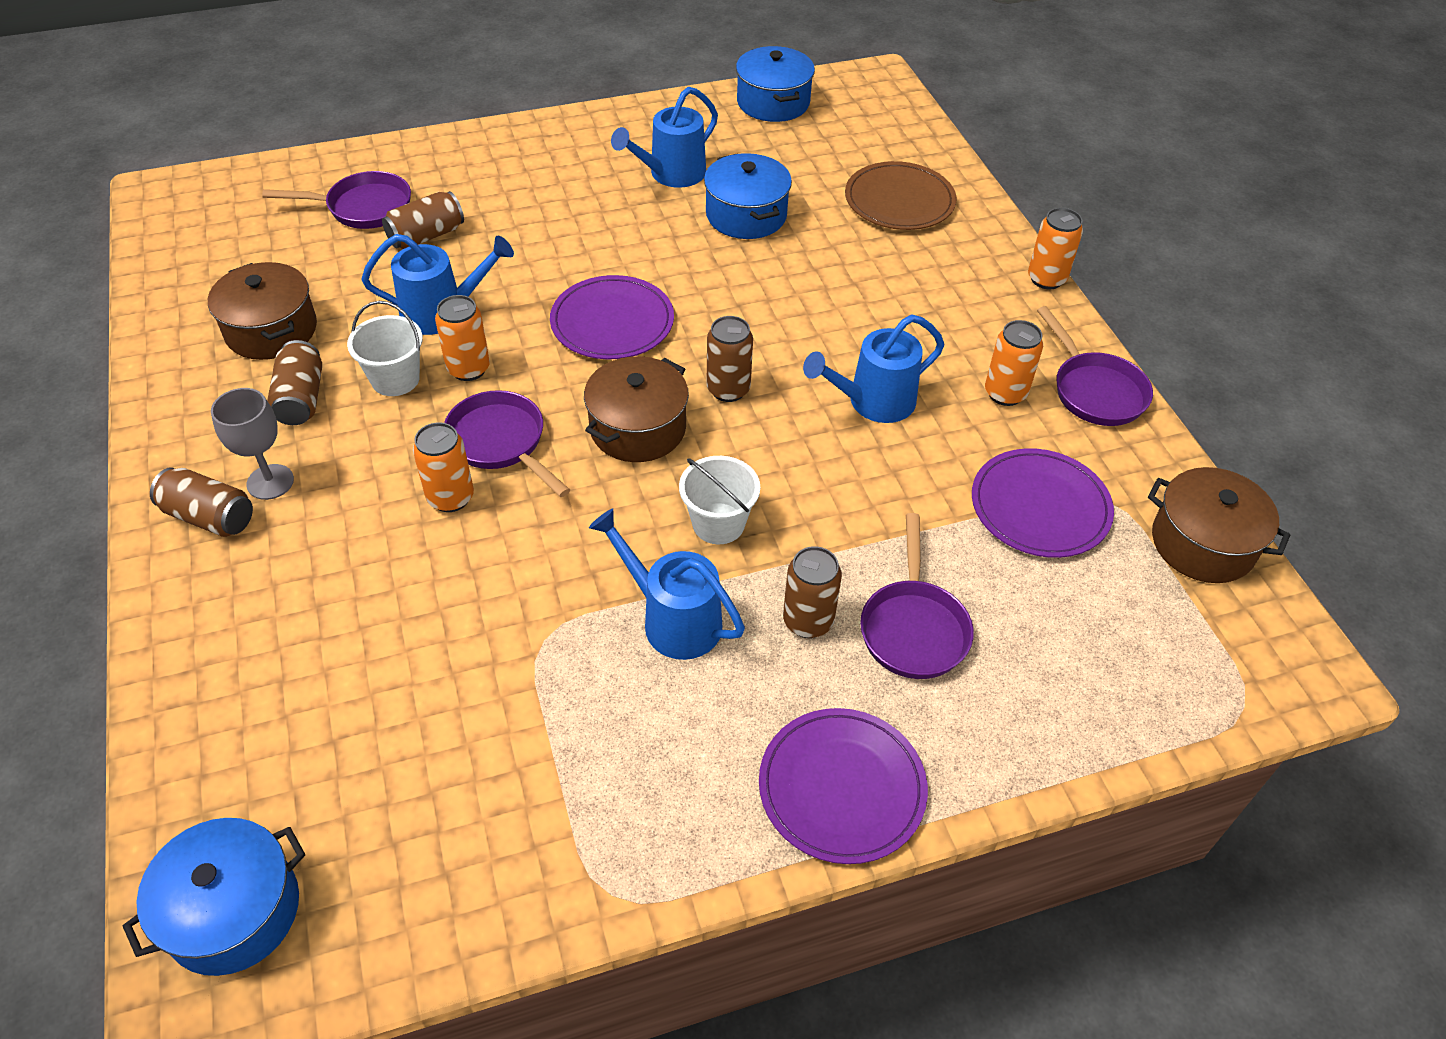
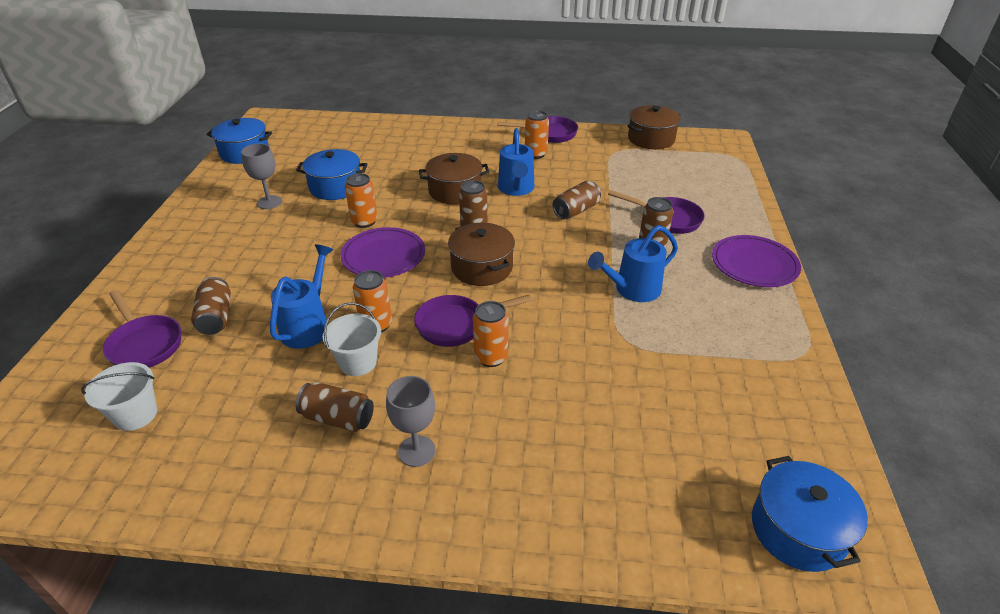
camera: 65 degrees left, 10 degrees down
brown can [150,467,253,537] -> brown can moved to [552,181,601,219]
brown pot [208,262,317,360] -> brown pot moved to [419,153,489,204]
purple pan [262,171,411,229] -> purple pan turned 120 degrees clockwise [103,290,181,368]
blue watering can [611,87,718,188] -> grey goblet [241,143,282,209]
white bucket [679,456,760,544] -> white bucket moved to [81,362,157,431]
brown plate [845,161,957,230] -> none
purple plate [972,448,1114,558] -> none
orange can [1028,208,1083,290] -> orange can moved to [345,173,377,228]

